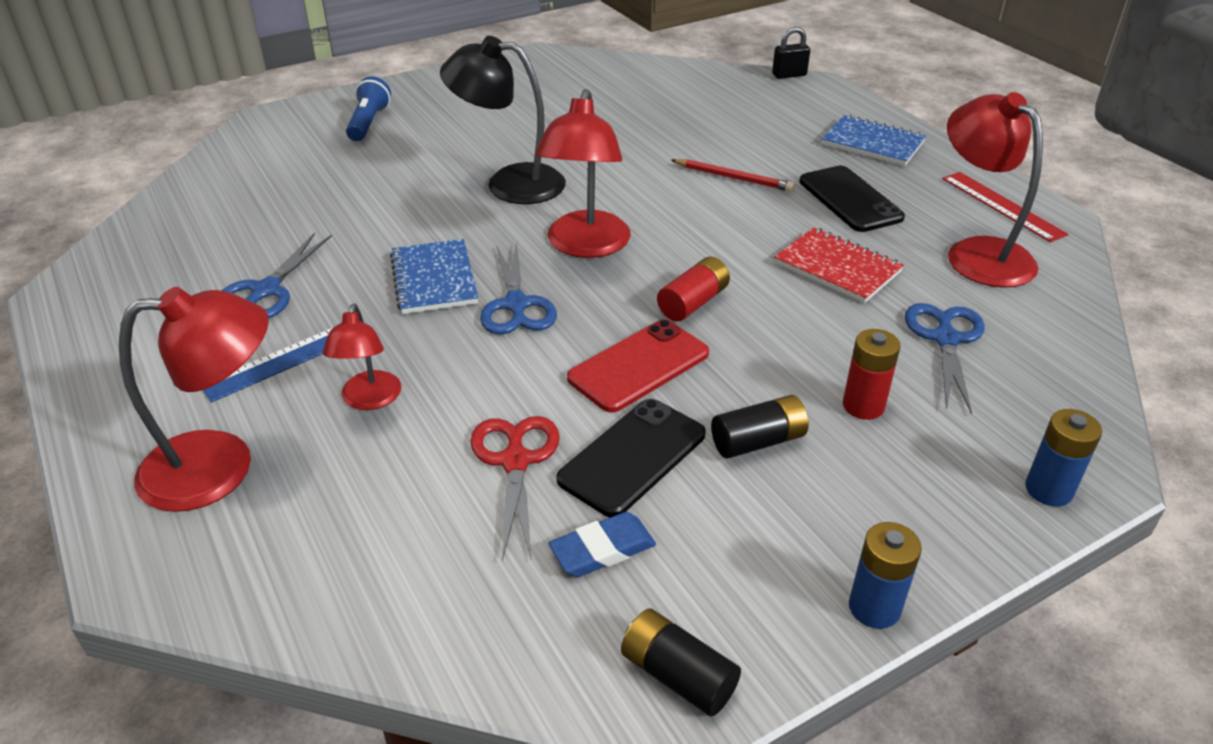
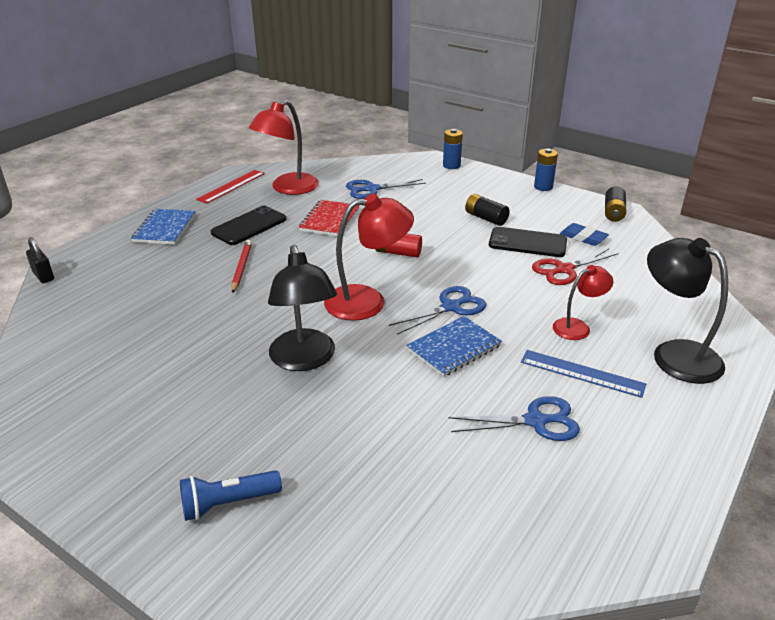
camera: 115 degrees left, 5 degrees down
red lamp [119,287,269,512] -> black lamp [647,238,728,384]
red phone [567,319,709,413] -> none
red battery [843,329,901,420] -> none

